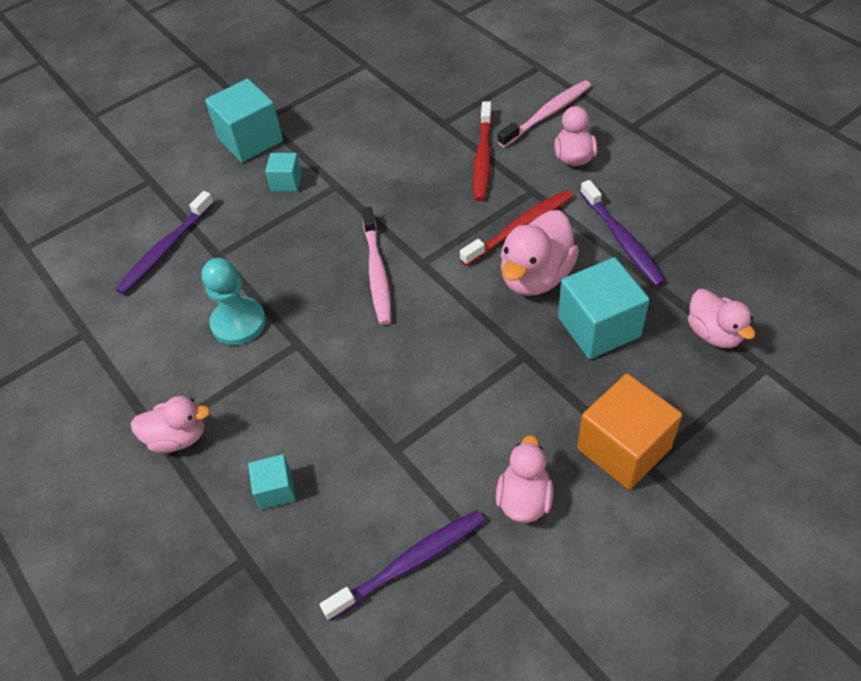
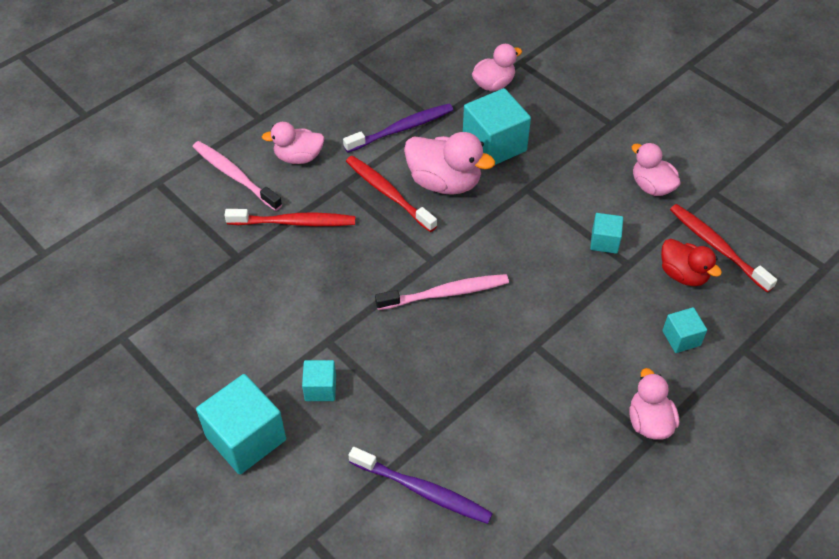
camera: 100 degrees left, 0 degrees up
turquoise pawn [201,258,266,345] -> none
purple toothbrush [320,510,485,621] -> red toothbrush [670,204,777,292]
pink duck [496,435,554,523] -> pink duck turned 45 degrees clockwise [632,143,681,196]
orange cube [577,374,682,490] -> none
none -> turquoise cube [590,213,623,254]
none -> red duck [661,239,722,286]

